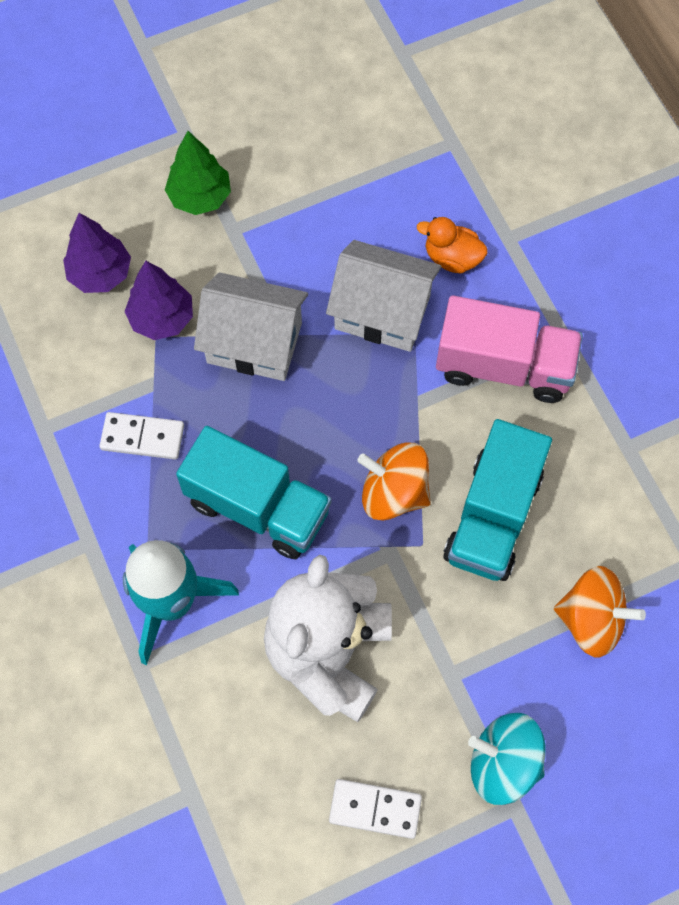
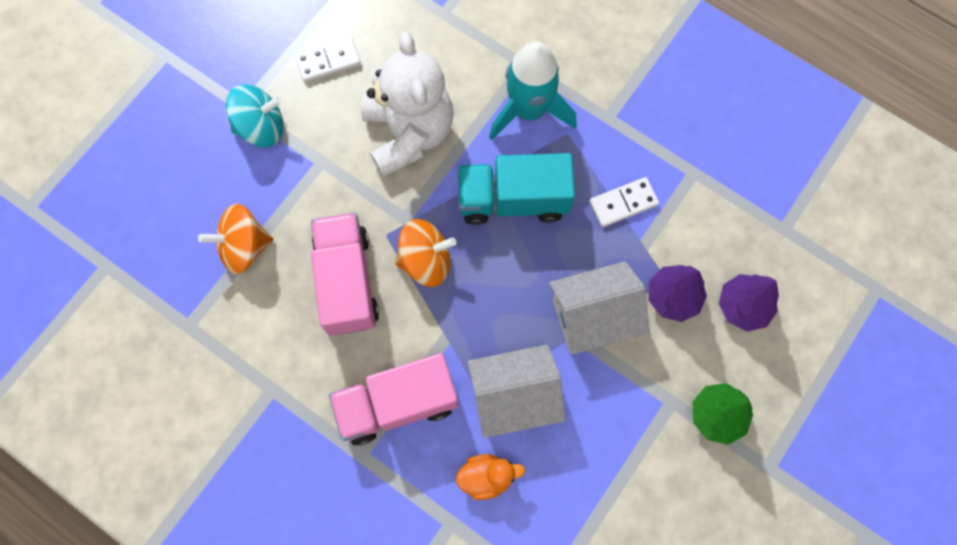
camera: 150 degrees right, 5 degrees up
turquoise truck [443,419,552,581] -> pink truck [311,213,379,336]

